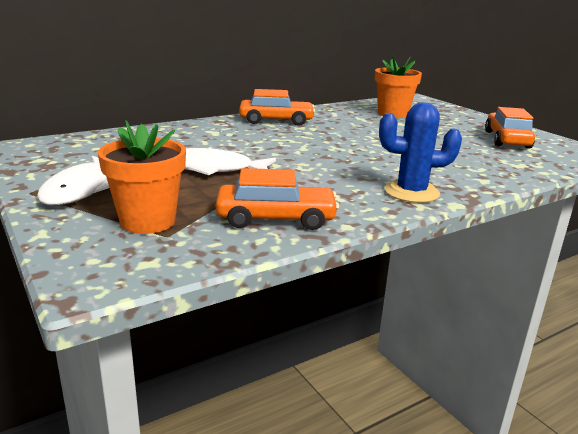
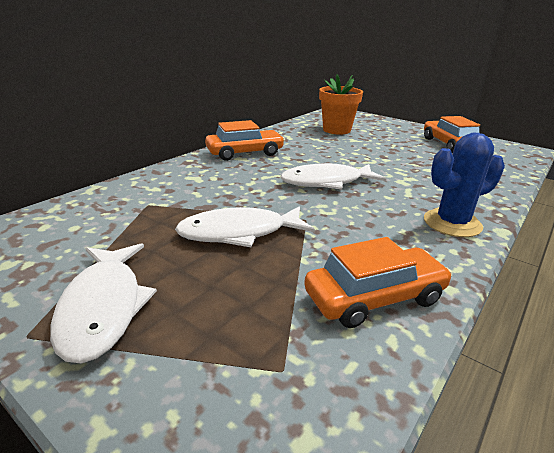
camera: 20 degrees left, 5 degrees up
orange flower pot [98,120,186,234] -> none
none -> white fish [281,163,386,190]

